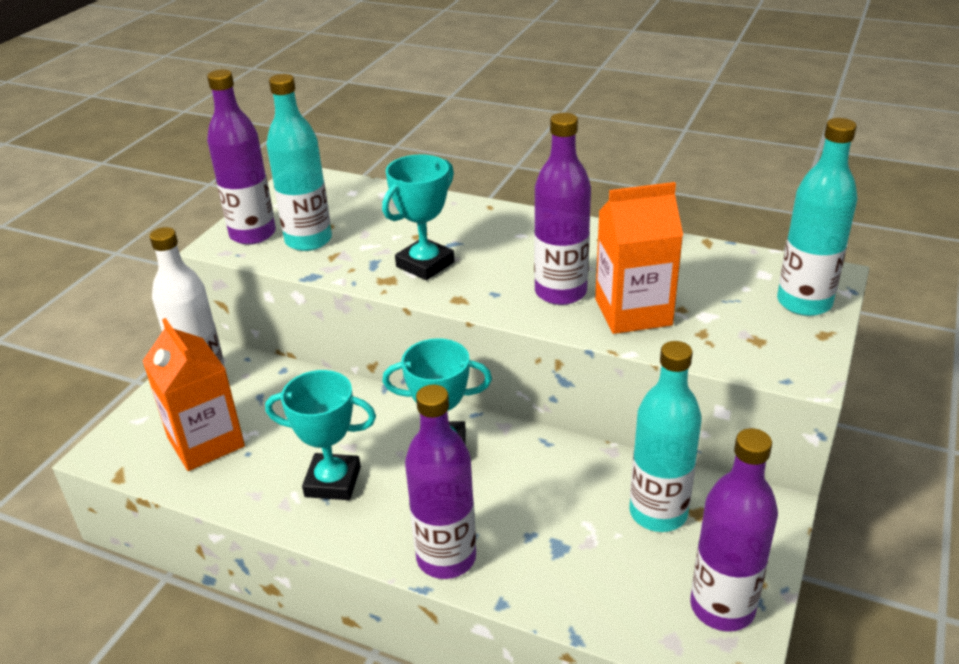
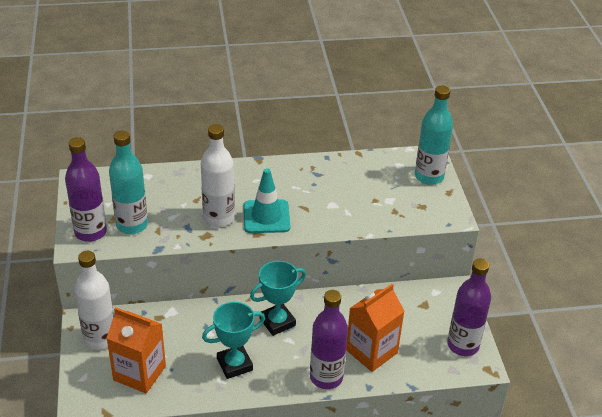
camera: 35 degrees left, 5 degrees up
turquoise trophy [382,154,454,280] -> white bottle [201,124,235,227]
purple bottle [534,113,591,305] -> none
orange carton [595,182,683,334] -> orange carton moved to [346,284,405,372]
turquoise bottle [629,341,702,532] -> none
none -> turquoise traffic cone [243,168,290,233]

